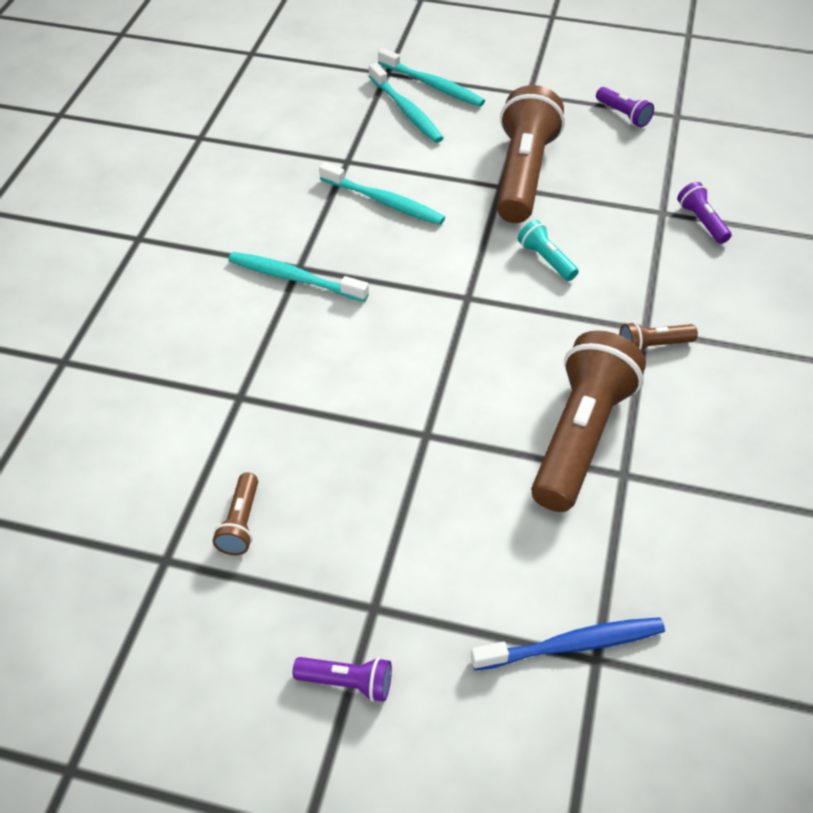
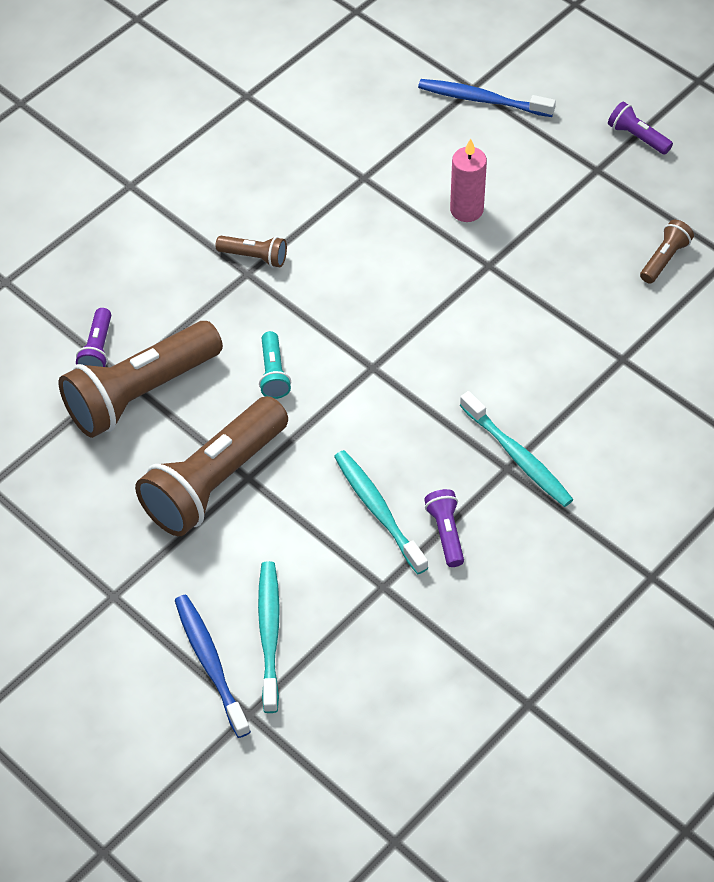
camera: 150 degrees left, 5 degrees up
turquoise toothbrush [378,48,485,107] -> blue toothbrush [175,595,251,738]
brown flashlight [531,330,646,512] -> brown flashlight moved to [59,321,223,438]
purple flashlight [596,87,654,127] -> purple flashlight moved to [424,489,464,567]
none -> pink candle [450,138,487,222]

